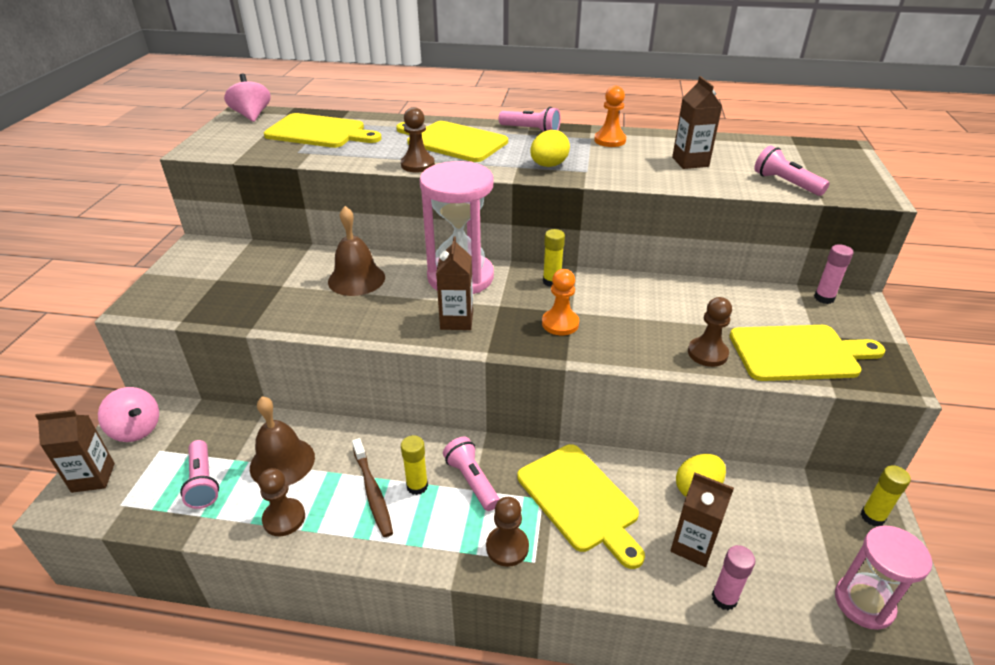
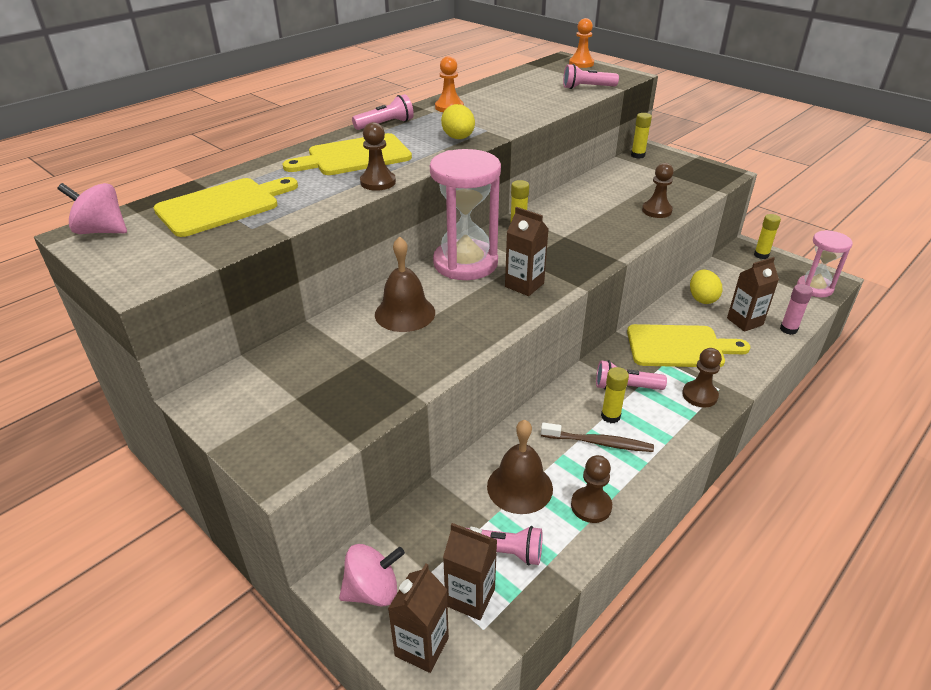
camera: 55 degrees left, 0 degrees up
orange pawn [542,269,579,335] -> orange pawn moved to [569,18,594,68]
brown carton [672,76,722,169] -> brown carton moved to [443,523,497,620]
yellow cutting board [729,325,885,381] -> none
pink glue stick [814,244,854,304] -> yellow glue stick [631,113,652,159]

